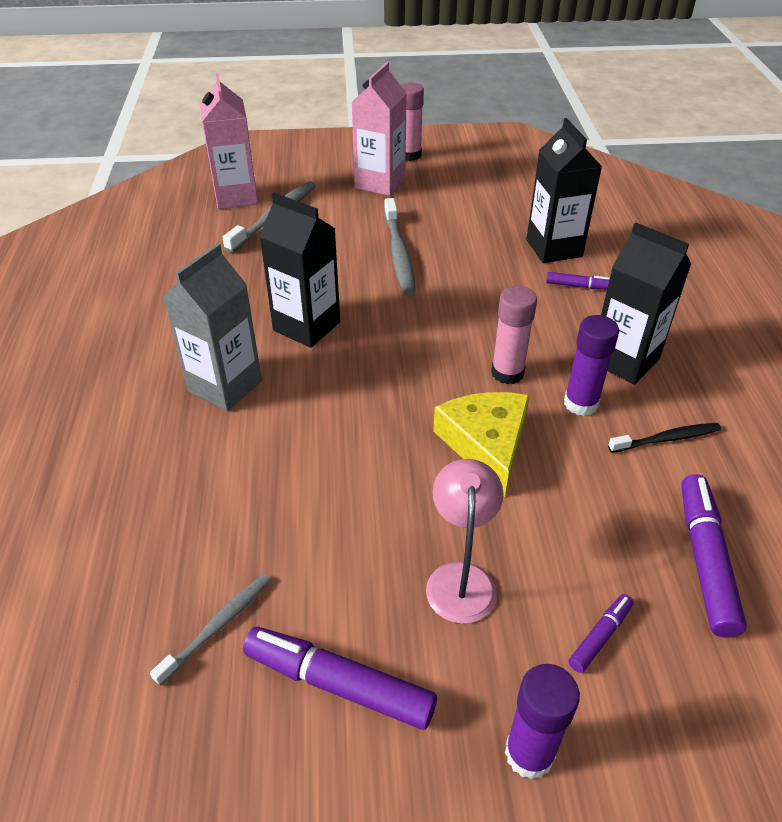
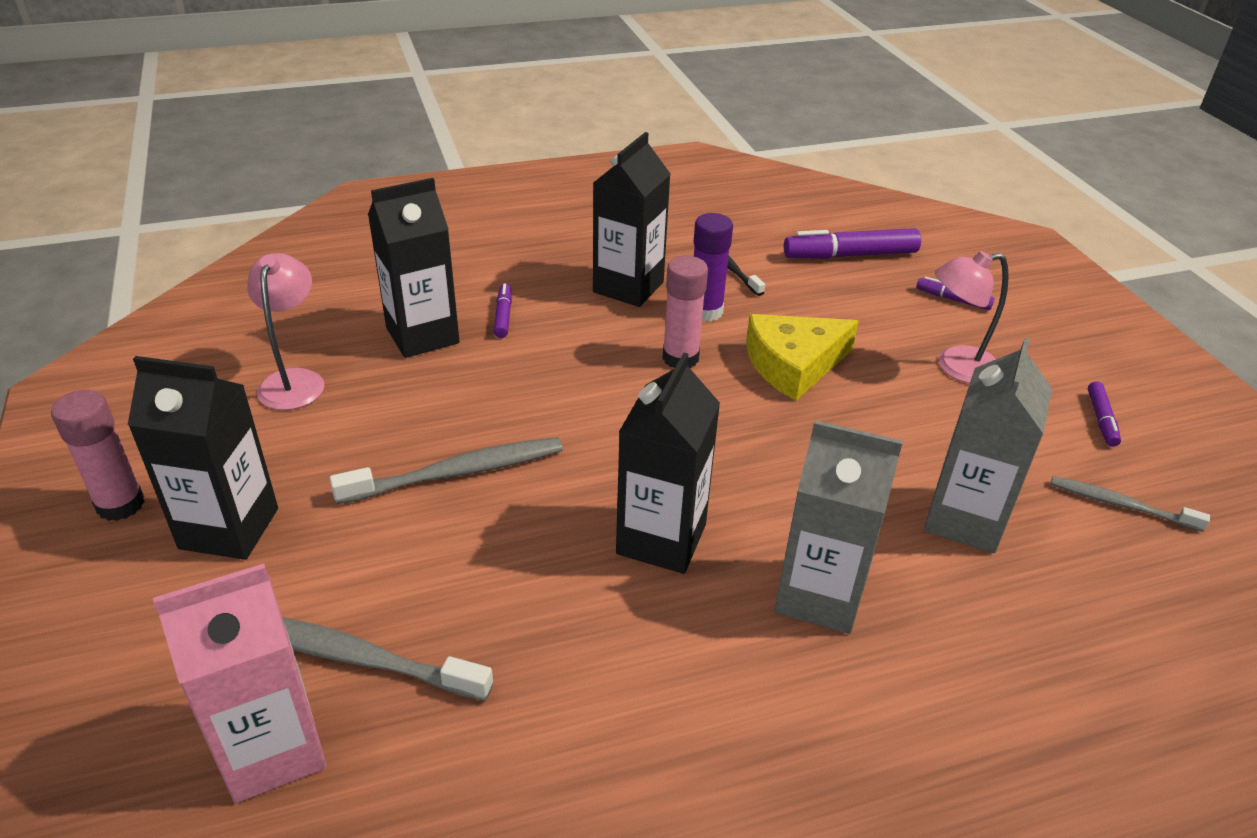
camera: 105 degrees left, 5 degrees down
purple marker [243,627,437,730] -> purple marker [1088,382,1121,447], size x0.52
pink carton [351,62,407,196] -> black carton [128,356,278,560]
purple glue stick [505,664,580,780] -> none
none -> pink lamp [247,253,325,410]
none -> grey carton [924,338,1052,553]

